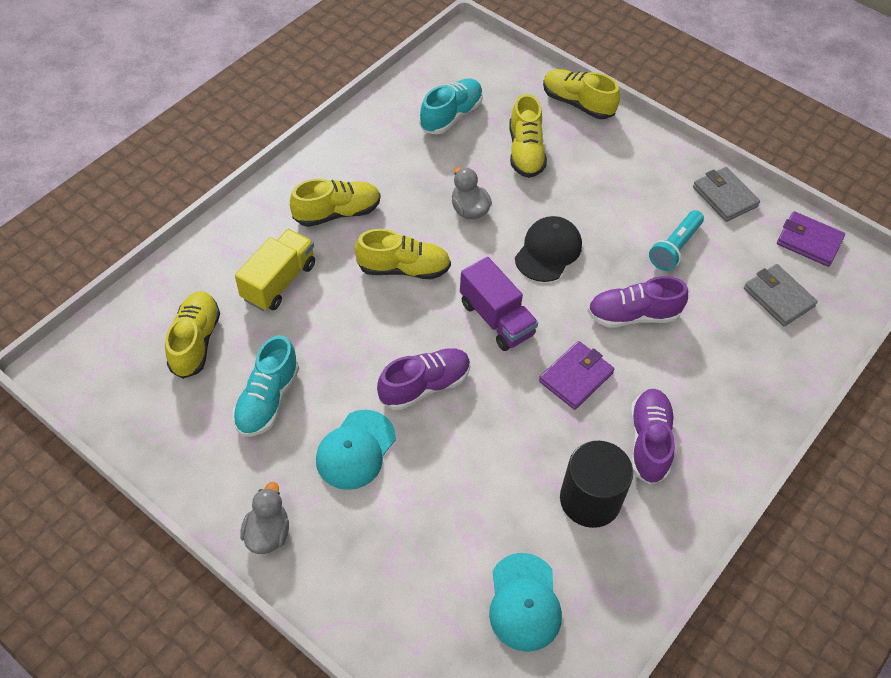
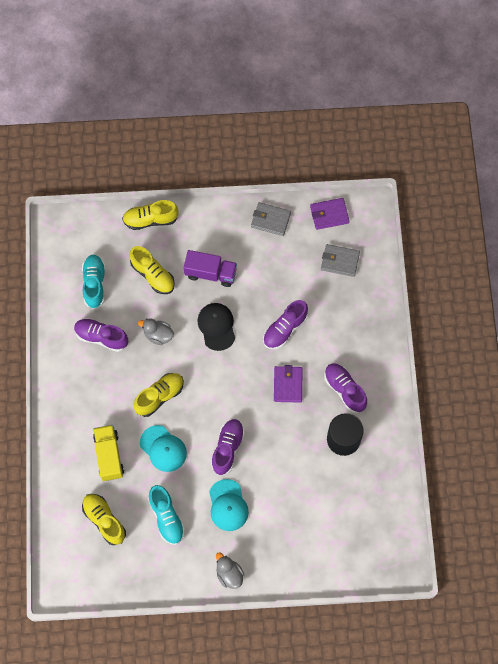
camera: 40 degrees left, 15 degrees up
yellow shoe [290,179,380,227] -> none
purple truck [460,257,538,351] -> purple truck moved to [184,250,237,287]
turquoise cap [489,553,562,652] -> turquoise cap moved to [140,425,187,472]
turquoise flashlight [649,210,704,271] -> none
none -> purple shoe [74,318,128,352]

